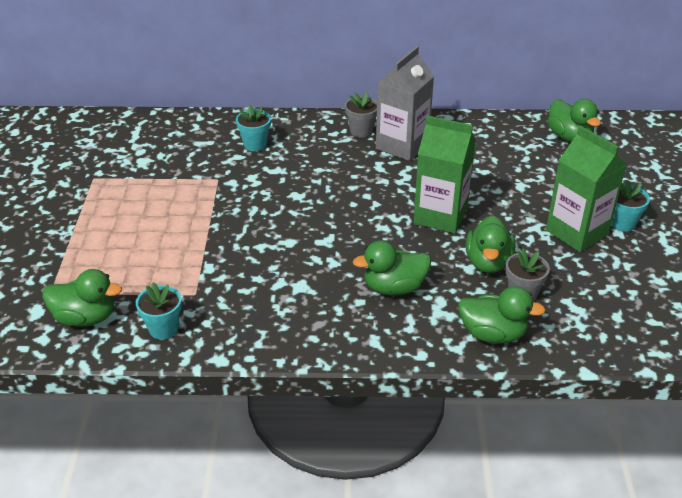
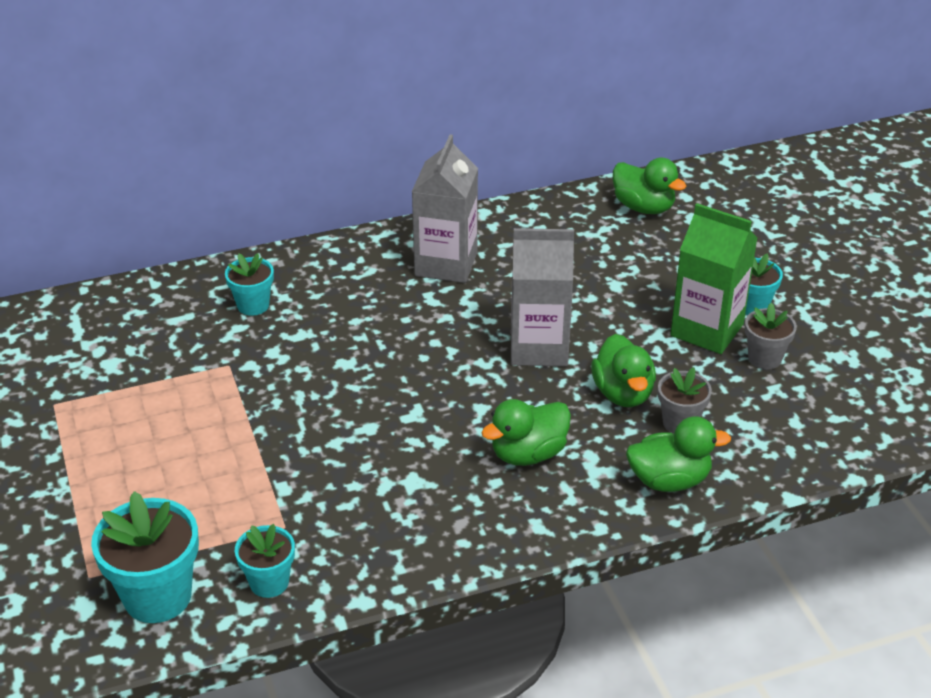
camera: 20 degrees left, 0 degrees up
green duck [42,269,122,327] -> turquoise flower pot [91,491,199,623]
grey flower pot [345,92,377,138] -> grey flower pot moved to [745,302,797,369]
green carton [413,115,476,234] -> grey carton [511,228,574,366]

